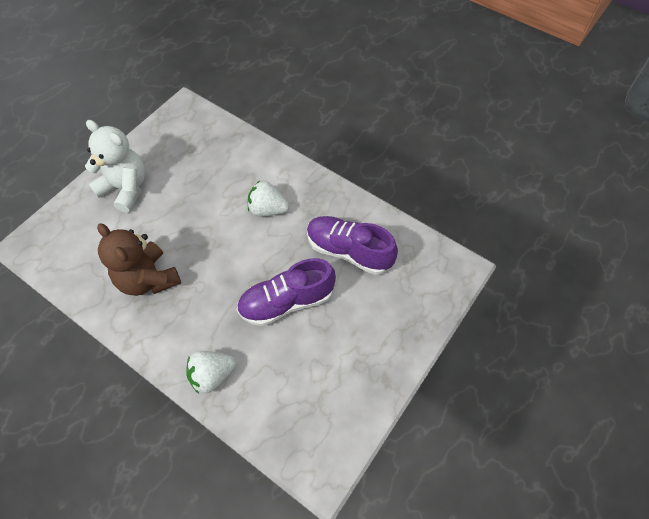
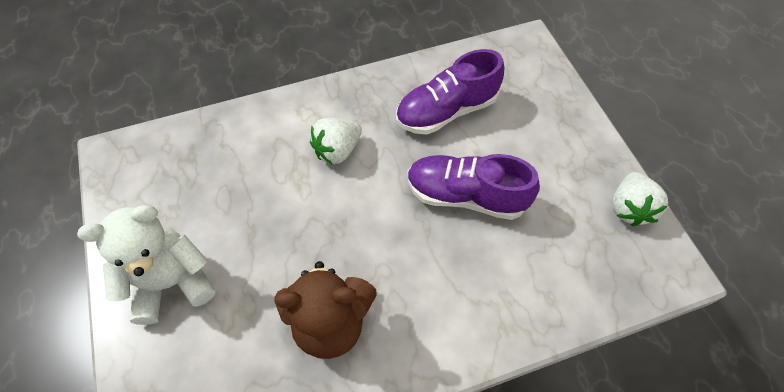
camera: 55 degrees left, 0 degrees up
white strawberry [186,351,236,394] -> white strawberry moved to [612,172,668,226]
purple shoe [237,258,336,326] -> purple shoe turned 90 degrees clockwise [407,154,540,220]

